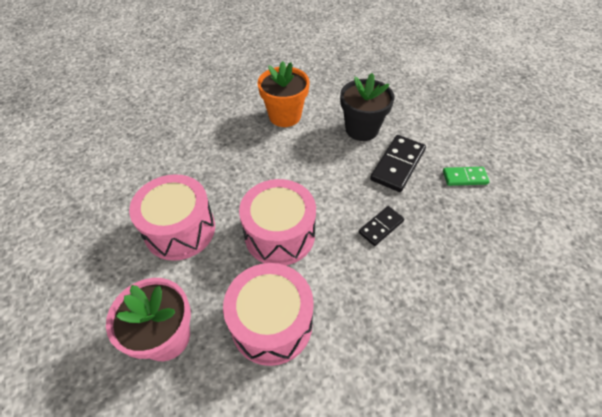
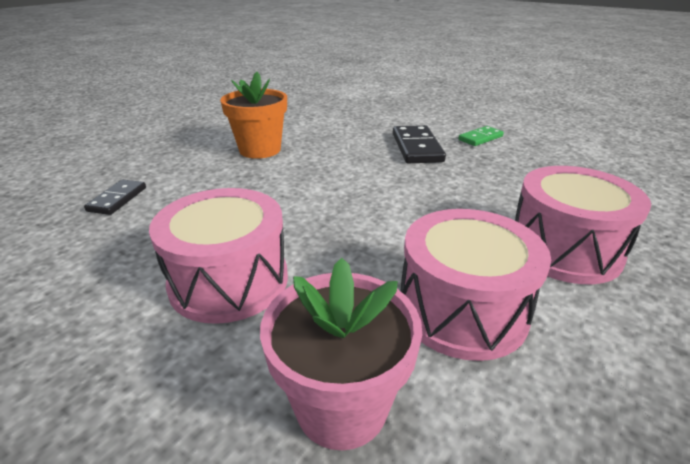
camera: 35 degrees left, 20 degrees down
pink drum [239,179,316,265] -> pink drum moved to [515,166,651,284]
black flower pot [340,73,394,141] -> none
black domino [359,206,405,246] -> black domino moved to [84,180,146,215]

